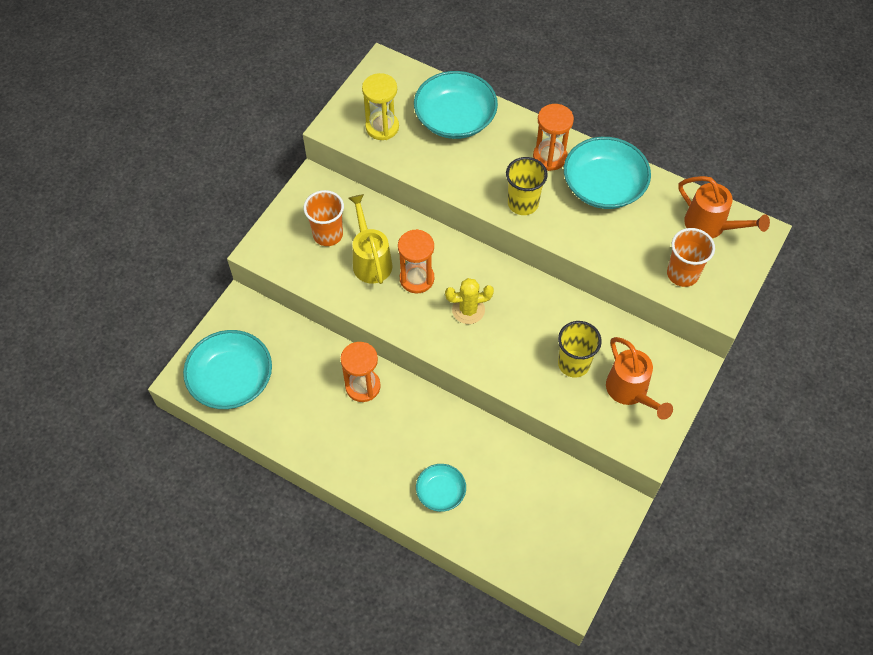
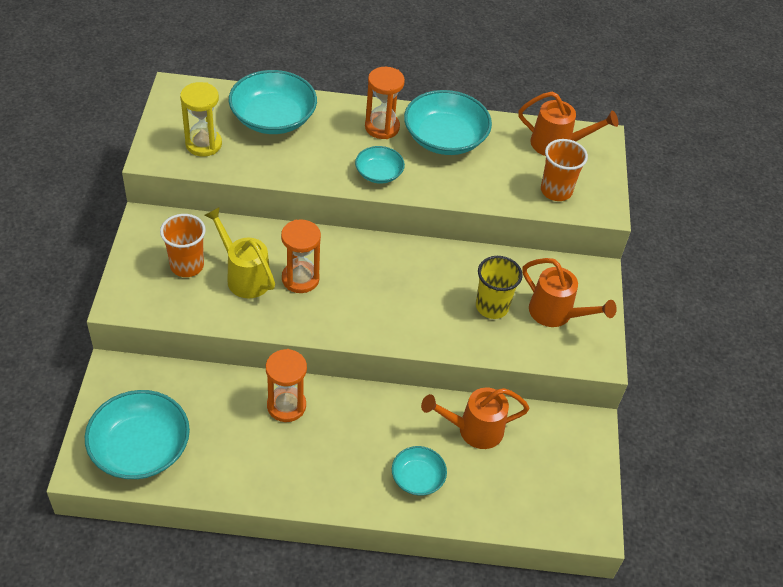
camera: 30 degrees left, 10 degrees down
yellow cactus [445,278,494,324] -> none
yellow cup [506,157,548,215] -> turquoise bowl [355,146,405,184]
none -> orange watering can [421,388,530,449]

